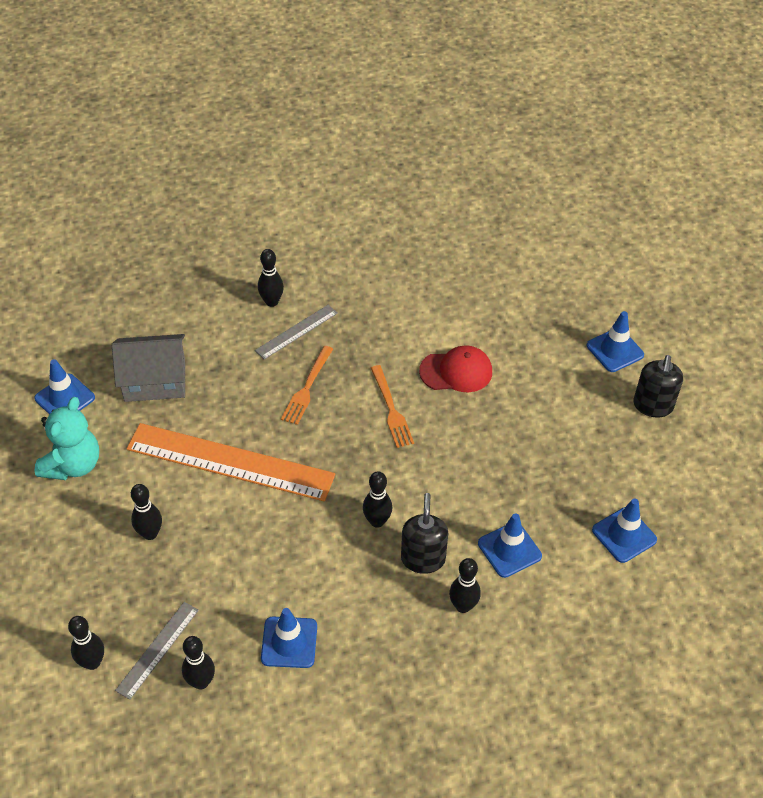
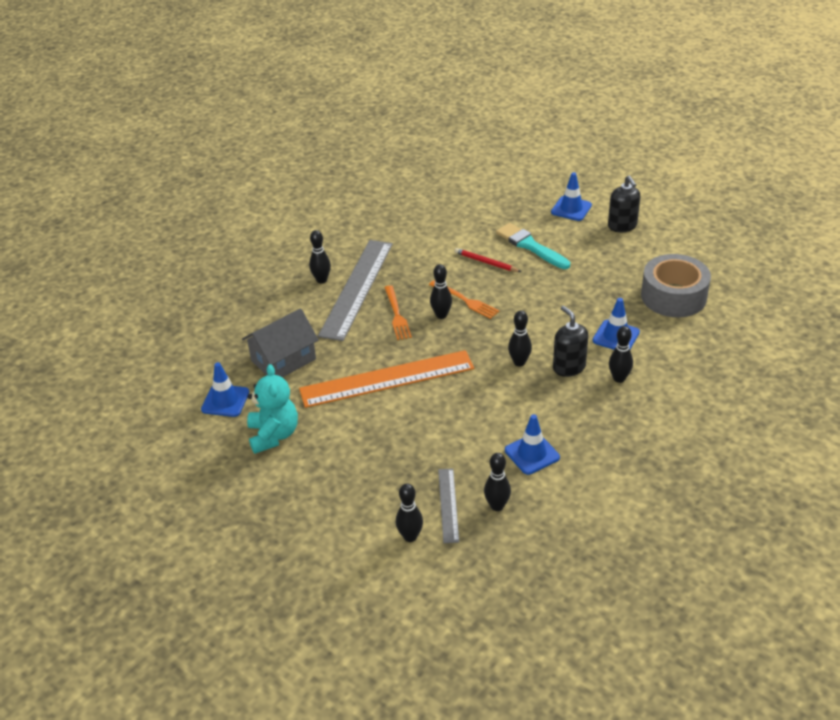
camera: 30 degrees left, 10 degrees down
black bowling pin [131,484,162,540] -> black bowling pin moved to [430,264,452,319]
grey ruler [255,305,338,360] -> grey ruler [318,240,393,341], size x2.06
red cap [419,345,492,392] -> red pencil [454,248,521,272]
blue traffic cone [592,498,657,563] -> grey tape [641,254,711,317]
none -> turquoise brush [496,223,570,269]

